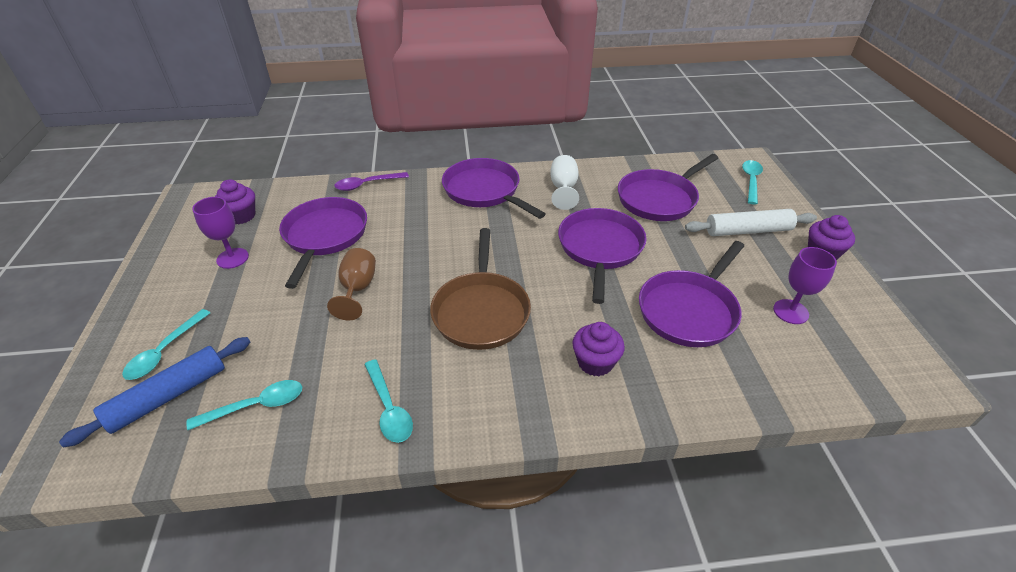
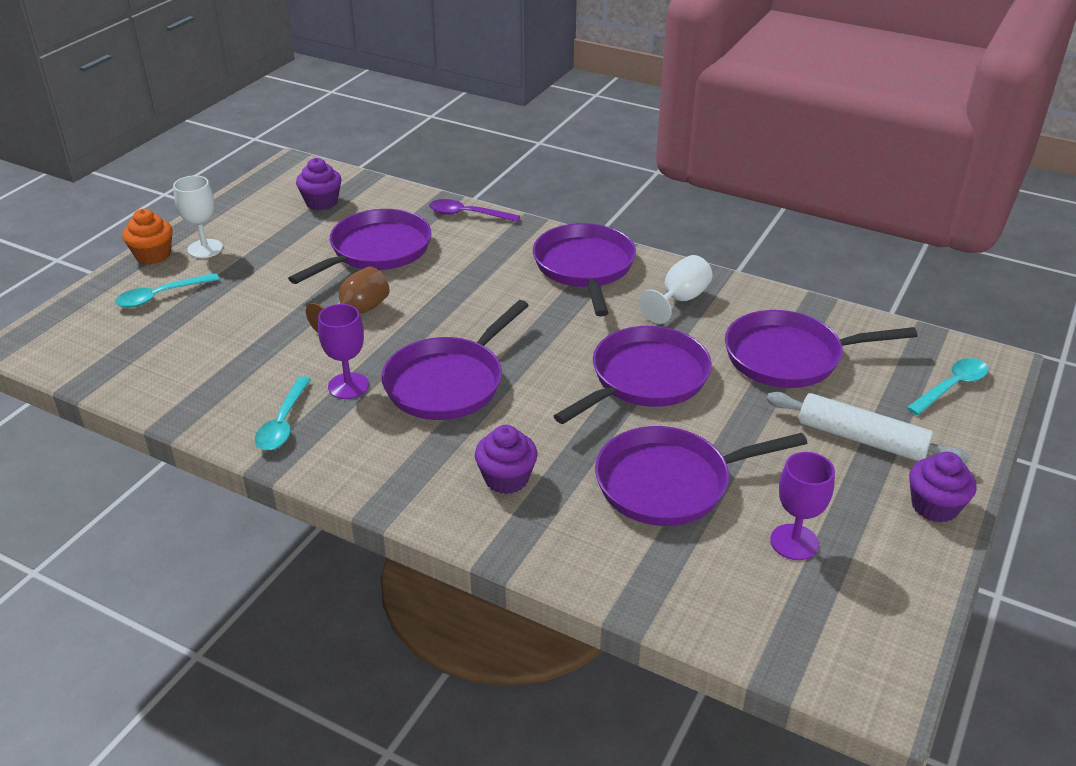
camera: 35 degrees right, 5 degrees down
blue rolling pin [59,337,250,447] -> none
turquoise spoon [186,380,302,430] -> none
purple goblet [192,197,249,269] -> purple goblet moved to [318,304,369,399]
brown pan [430,228,531,350] -> purple pan [381,300,529,420]
none -> orange cupcake [122,209,173,265]
none -> white goblet [173,175,223,258]

